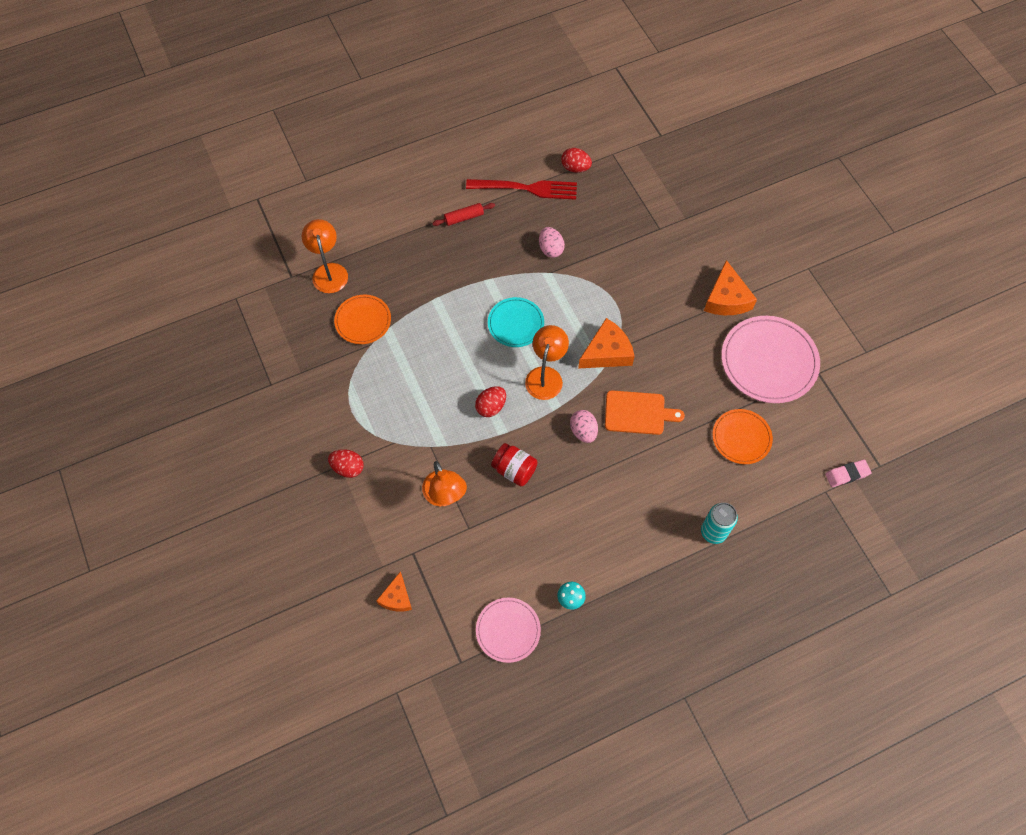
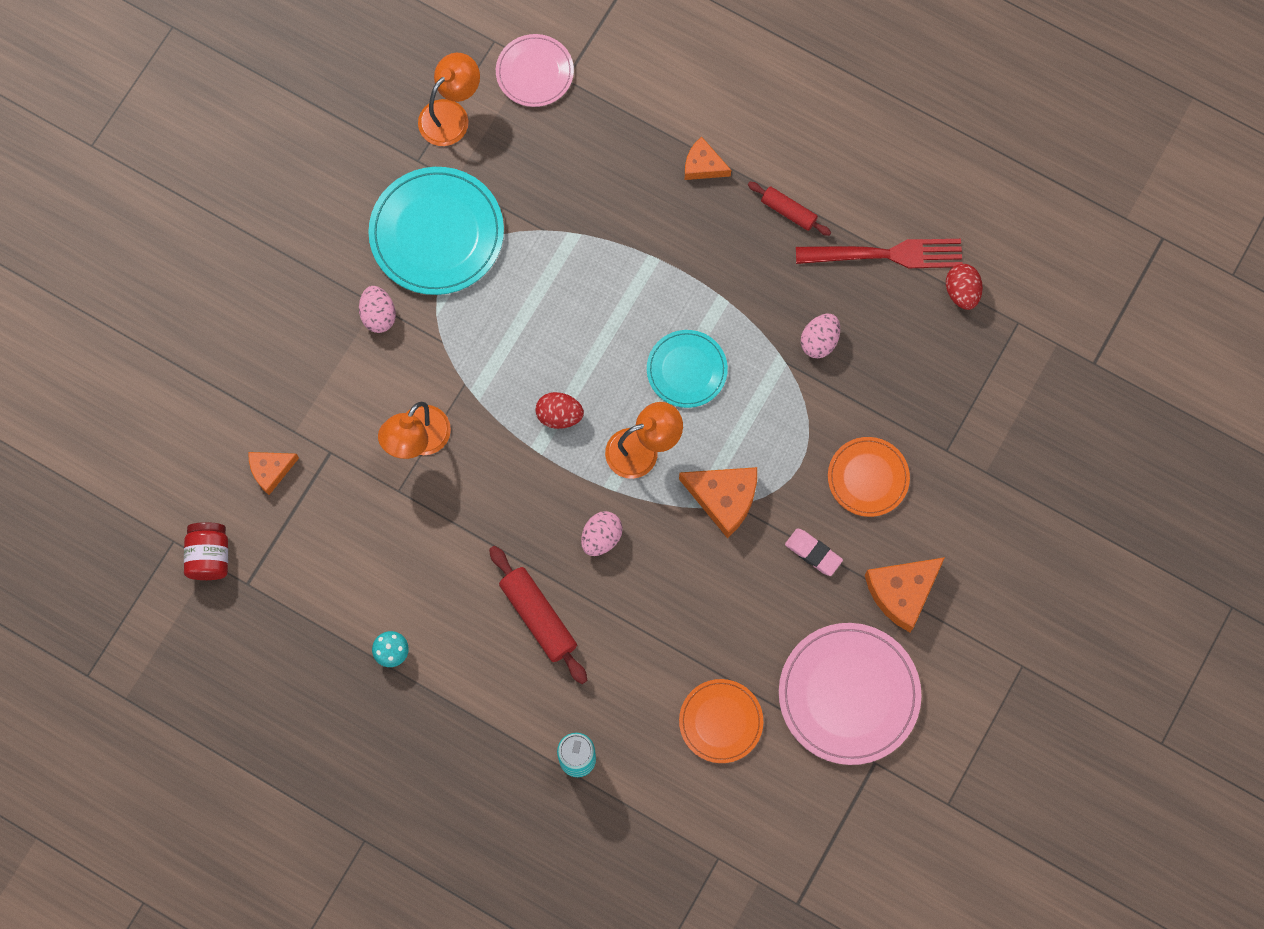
camera: 55 degrees right, 10 degrees up
orange lamp [302,219,348,293] -> orange lamp moved to [418,53,480,146]
red egg [328,449,364,478] -> pink egg [359,286,396,333]
orange plate [334,295,391,344] -> orange plate moved to [828,437,910,517]
red fork [466,179,577,200] -> red fork turned 60 degrees counterclockwise [796,239,962,268]
pink plate [476,598,541,663] -> pink plate moved to [496,34,574,107]
red jar [491,443,538,486] -> red jar moved to [184,522,228,580]
orange cutting board [605,390,685,435] -> none
pink eraser [825,460,871,487] -> pink eraser moved to [785,528,843,576]
none -> turquoise plate [368,167,504,295]
none -> red rolling pin [489,546,587,684]
none -> orange cheese [685,137,731,180]

